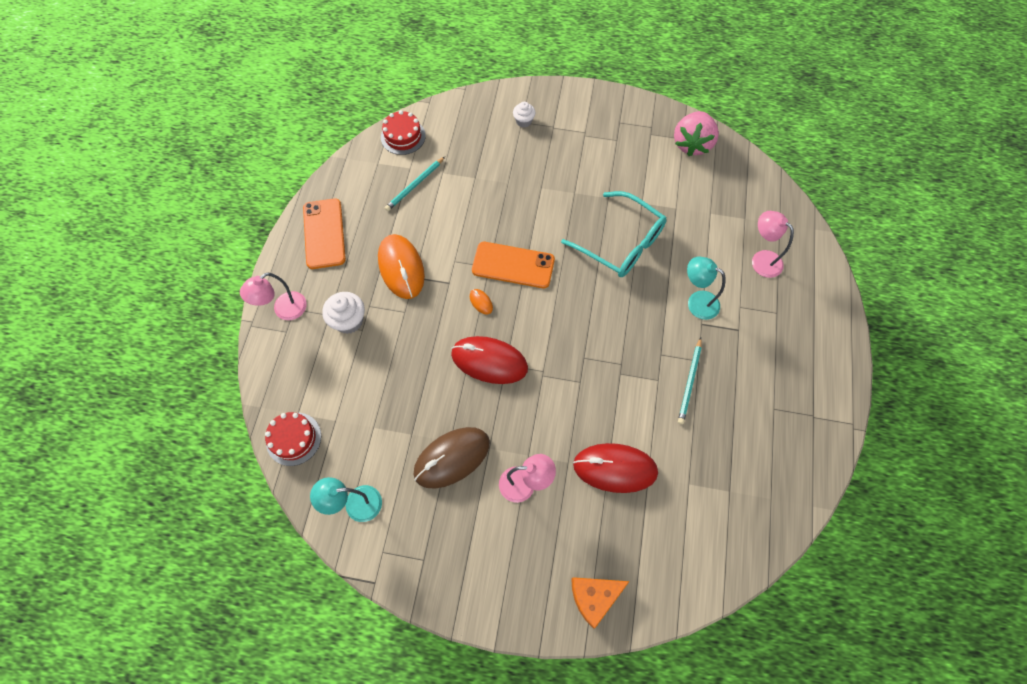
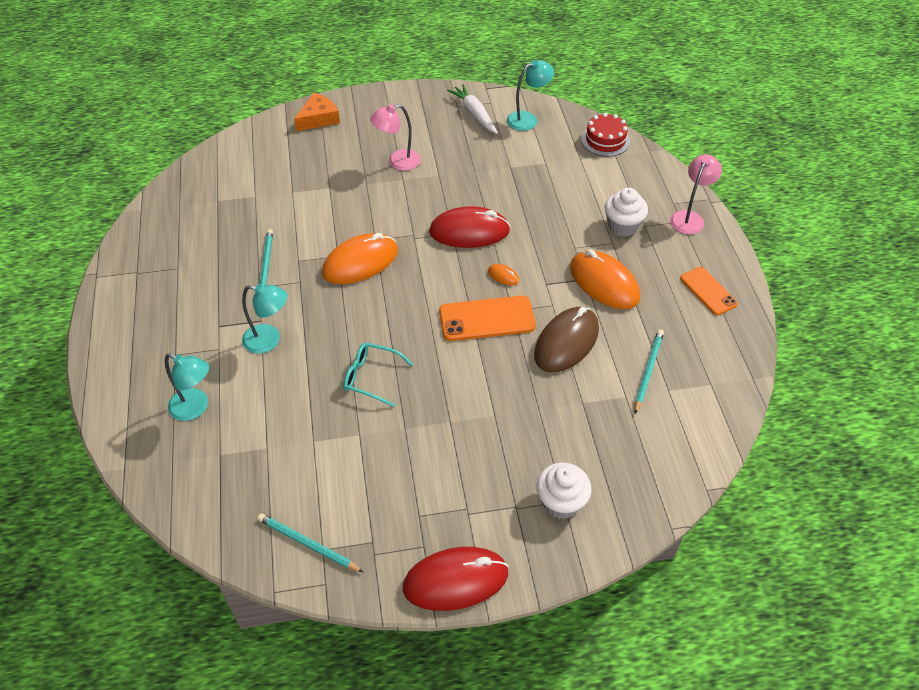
camera: 160 degrees right, 15 degrees down
orange phone [303,198,346,269] -> orange phone [680,267,738,316], size x0.66
red cake [381,110,426,155] -> none
brown mouse [413,427,490,489] -> brown mouse moved to [534,307,599,372]
white cupcake [513,102,535,128] -> white cupcake [536,463,592,519], size x1.59
turquoise glasses [561,191,667,277] -> turquoise glasses [344,343,413,407], size x0.58
red mouse [573,443,658,493] -> red mouse moved to [403,547,509,611]
pink strawberry [674,111,719,156] -> turquoise pencil [257,513,363,572]
pink lamp [752,211,794,278] -> turquoise lamp [165,353,209,421]
none -> orange mouse [322,233,398,284]
none -> white carrot [447,84,498,134]

